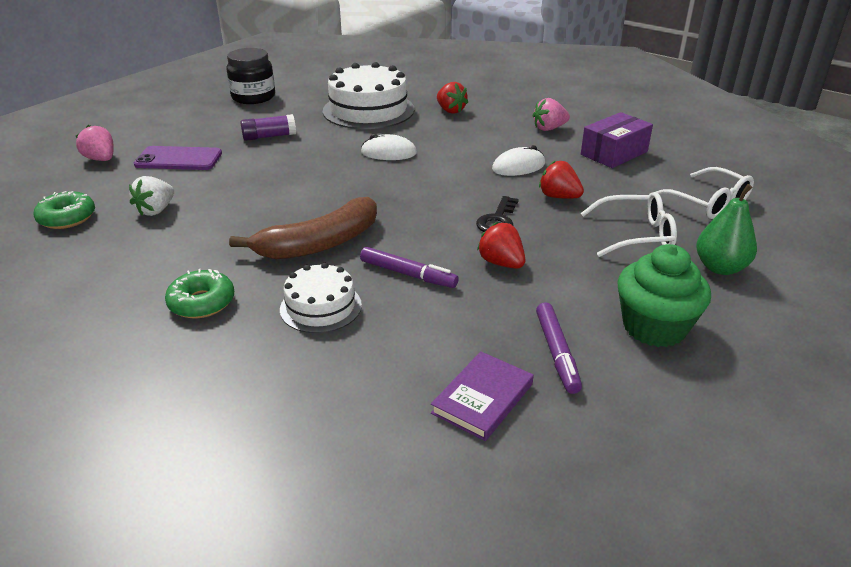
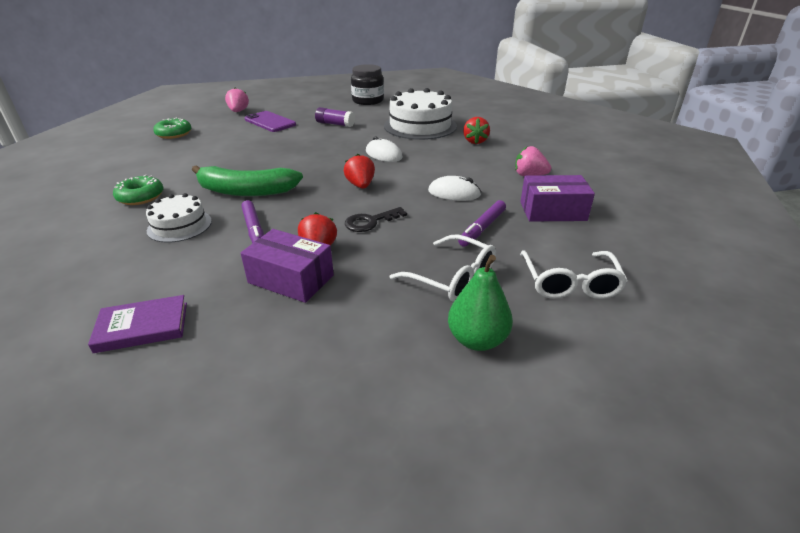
camera: 40 degrees right, 0 degrees up
white strawberry [129,176,174,216] -> none
brown banana [229,197,377,259] -> green banana [192,165,303,196]
purple marker [536,302,582,394] -> purple marker moved to [458,200,506,247]
red strawberry [539,160,584,199] -> red strawberry moved to [344,154,375,189]
green cupcake [617,244,711,347] -> none
none -> purple box [241,229,334,303]

